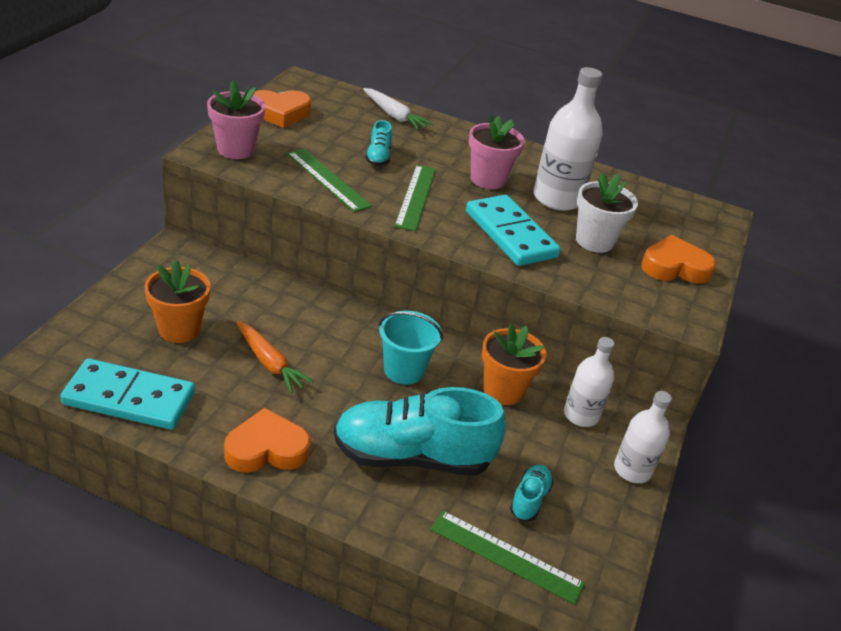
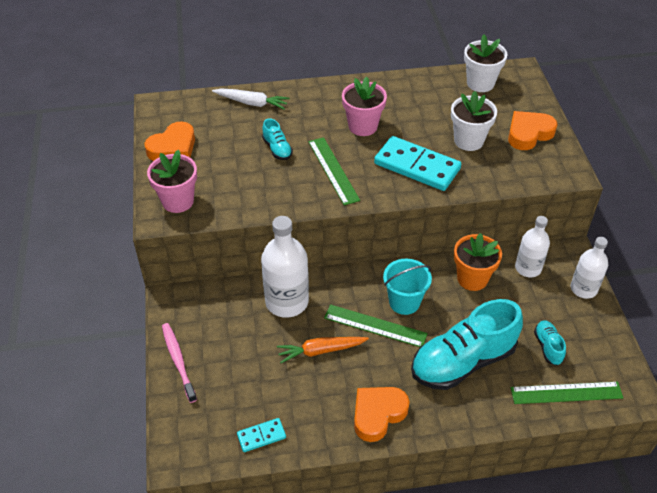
camera: 25 degrees left, 10 degrees up
turquoise domino [60,359,195,430] -> turquoise domino [237,418,286,452], size x0.49
orange flower pot [144,260,211,343] -> none
orange carrot [236,321,313,393] -> orange carrot turned 150 degrees clockwise [277,337,369,363]
green ruler [287,149,372,212] -> green ruler moved to [324,304,428,347]
white bottle [533,67,602,211] -> white bottle moved to [261,216,309,318]
none -> pink toothbrush [162,323,197,403]
none -> white flower pot [464,35,507,92]

